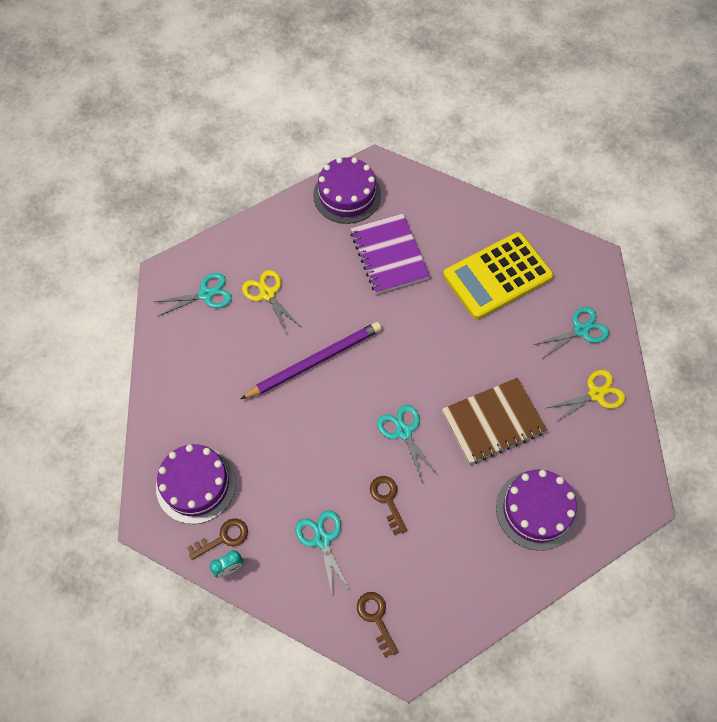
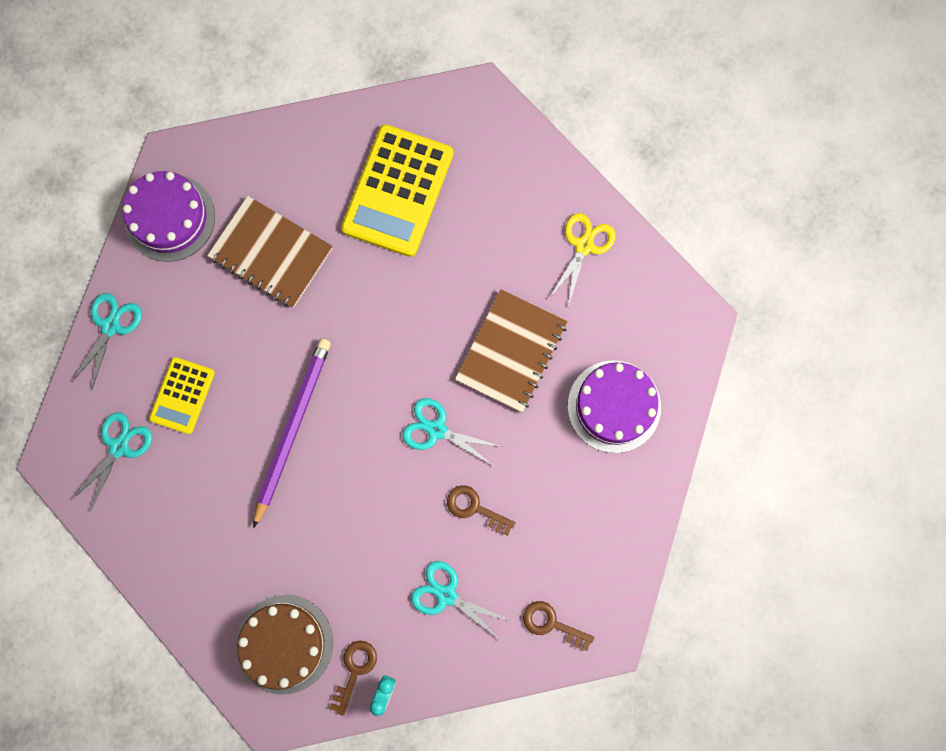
camera: 40 degrees left, 15 degrees up
purple cake [156,444,236,524] -> brown cake [236,595,333,695]
yellow scissors [242,270,302,334] -> yellow calculator [149,357,215,434]
purple notebook [350,214,430,294] -> brown notebook [207,196,333,308]
turquoise scissors [534,307,609,359] -> turquoise scissors moved to [72,293,142,391]

